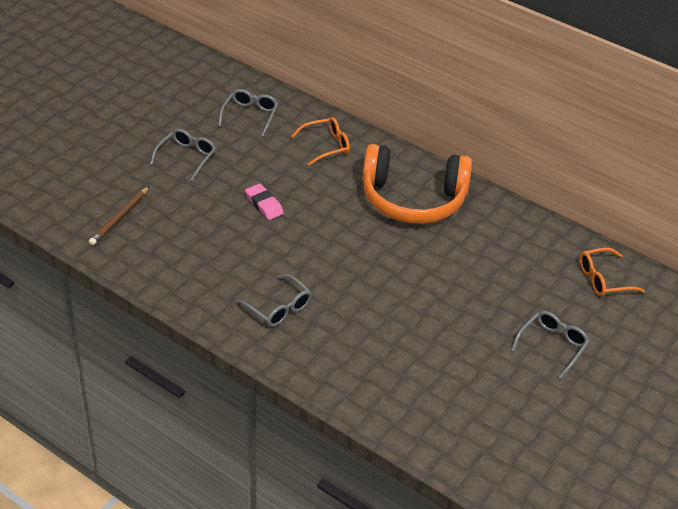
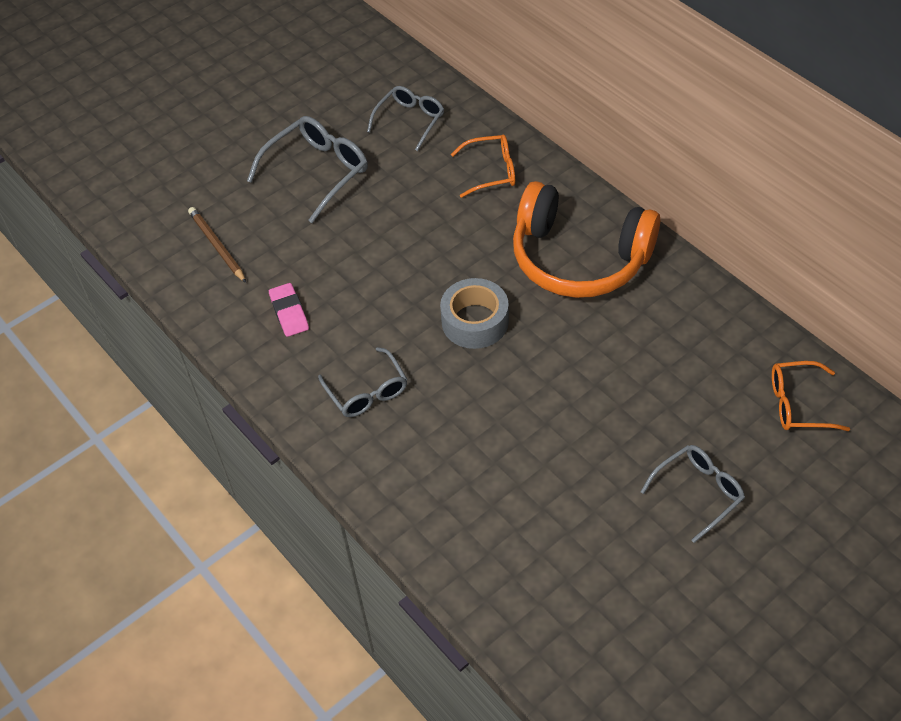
camera: 20 degrees right, 10 degrees up
brown pencil [89,186,149,246] -> brown pencil turned 105 degrees clockwise [188,207,246,283]
grey glasses [150,129,216,181] -> grey glasses [247,116,368,223], size x1.51
pink eraser [245,184,284,220] -> pink eraser moved to [269,283,309,337]
none -> grey tape [440,278,509,349]

